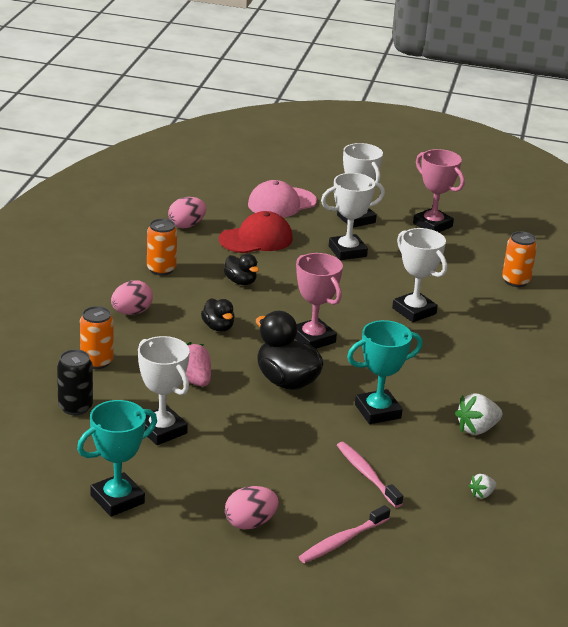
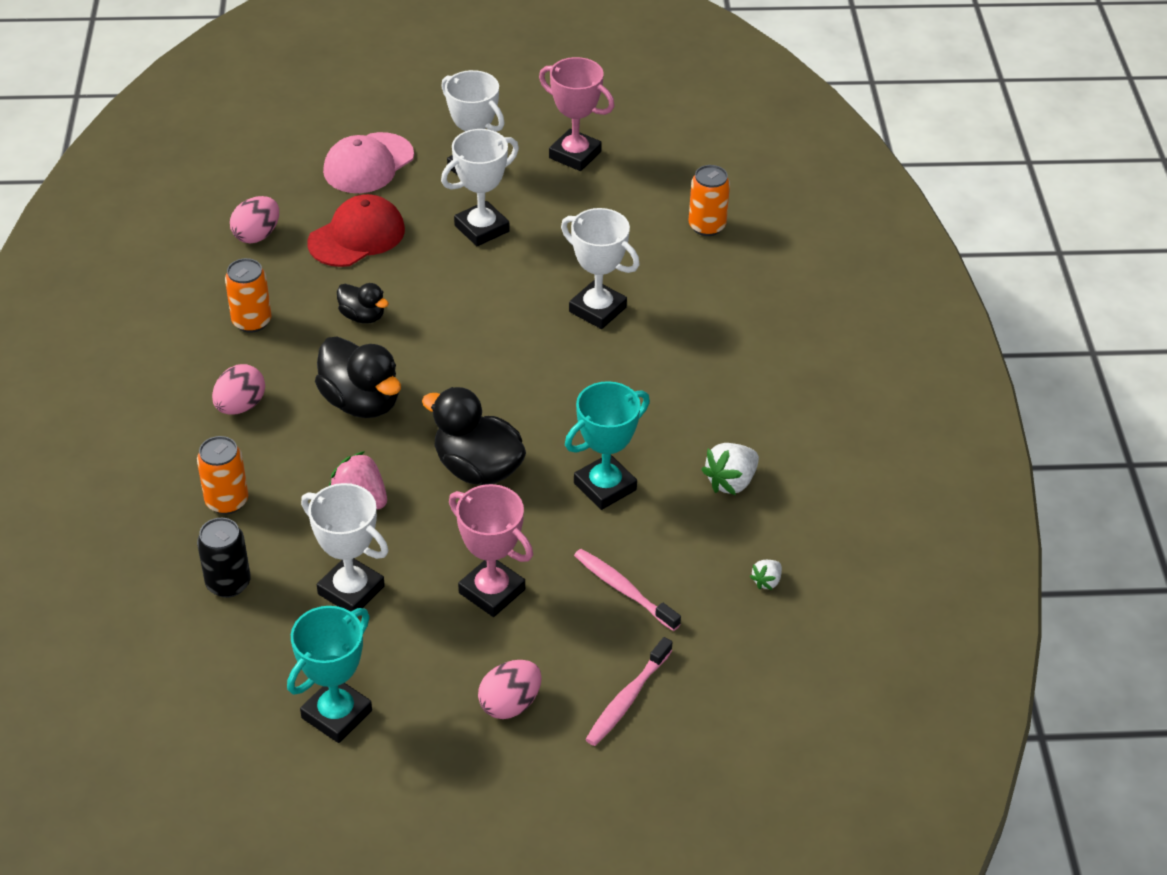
camera: 15 degrees left, 15 degrees up
black duck [201,298,234,332] -> black duck [315,337,401,418], size x1.79
pink trophy [295,253,343,349] -> pink trophy moved to [449,484,533,617]

